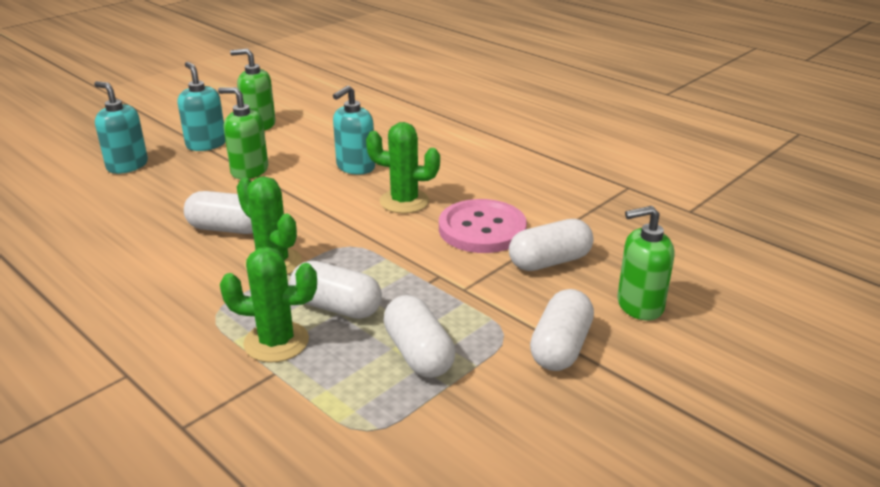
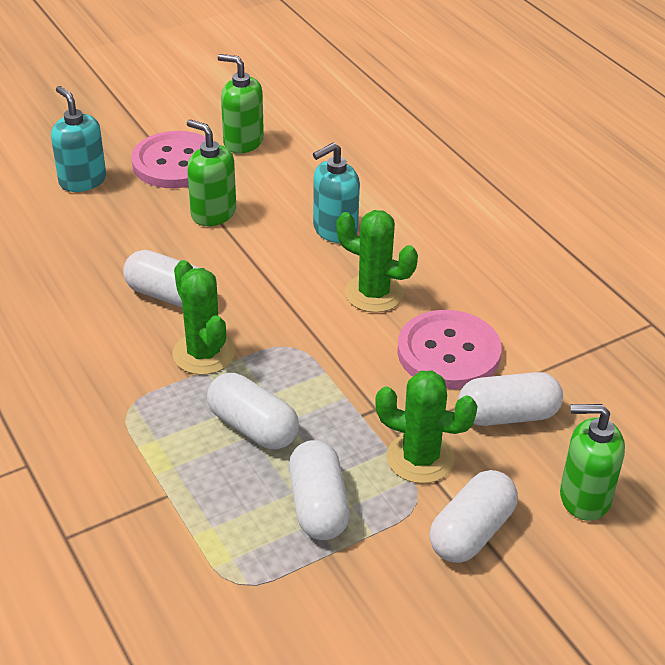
camera: 15 degrees right, 10 degrees up
turquoise soap dispenser [178,62,226,151] -> pink button [131,131,206,188]
green cactus [220,247,317,363] -> green cactus moved to [375,371,477,483]

